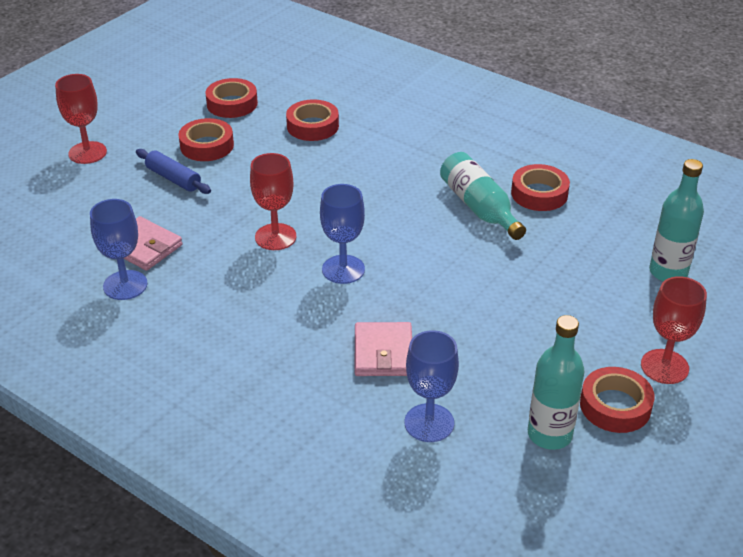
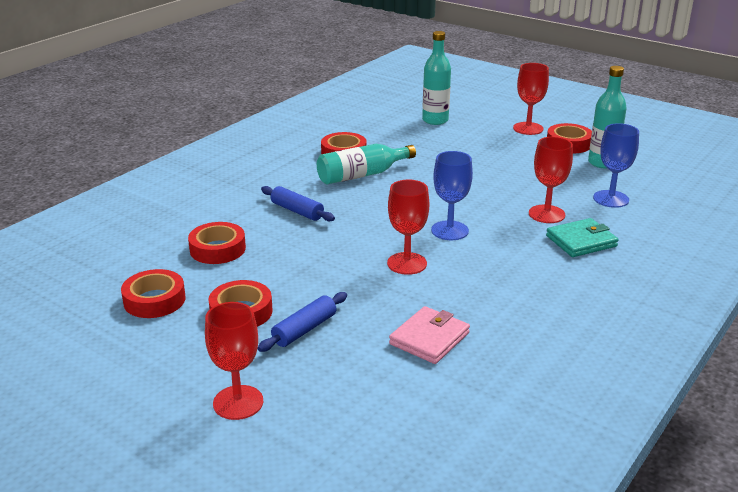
camera: 90 degrees left, 10 degrees down
blue goblet [90,199,147,300] -> none
pink wallet [355,322,412,376] -> red goblet [529,137,573,223]
none -> blue rolling pin [261,186,335,221]
none -> turquoise wallet [546,218,619,257]

